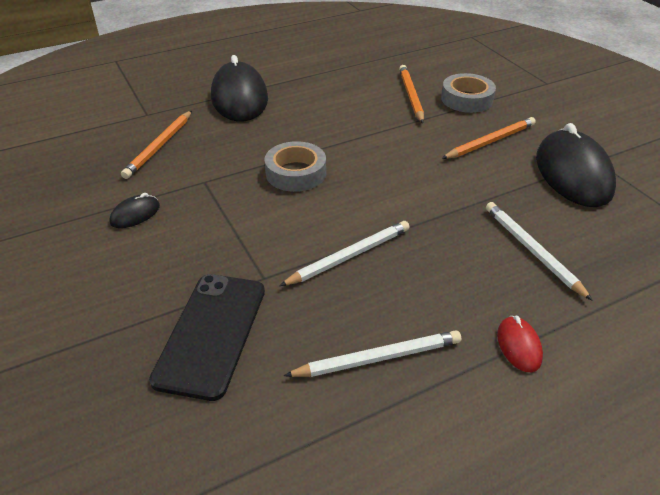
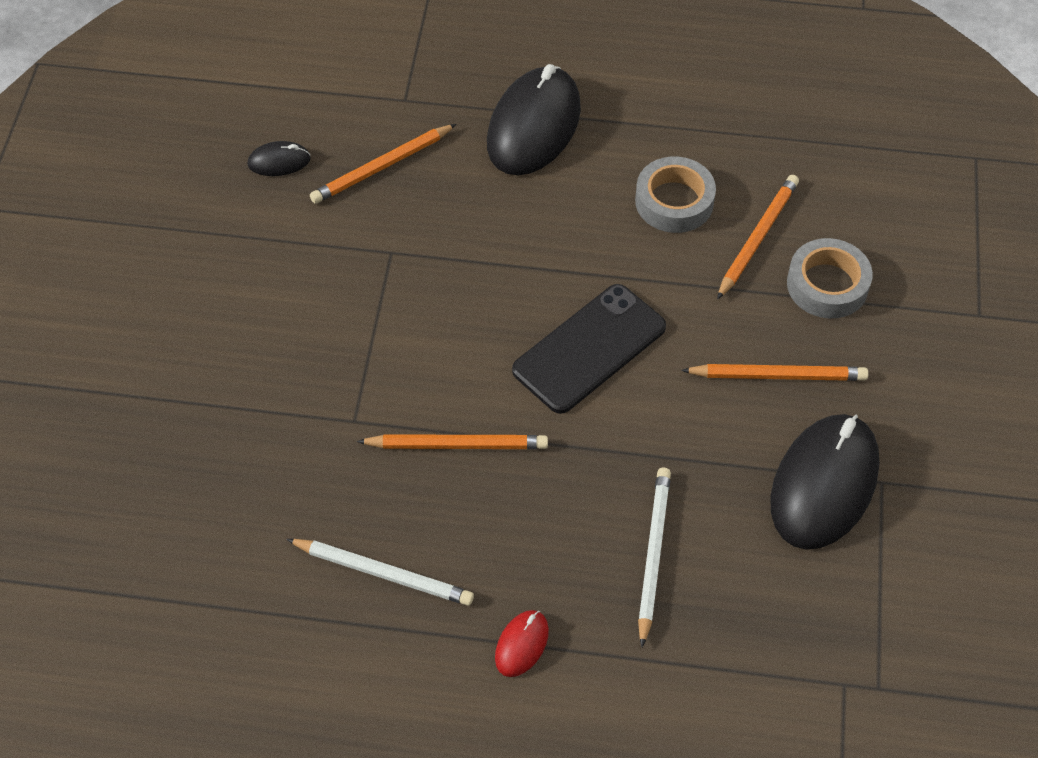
camera: 35 degrees right, 15 degrees up
black mouse [109,193,160,228] -> black mouse moved to [247,141,311,176]
black phone [149,274,265,401] -> black phone moved to [512,284,666,414]
grey tape [264,141,326,192] -> grey tape moved to [635,157,716,233]
white pencil [280,221,410,286] -> orange pencil [357,434,548,449]

